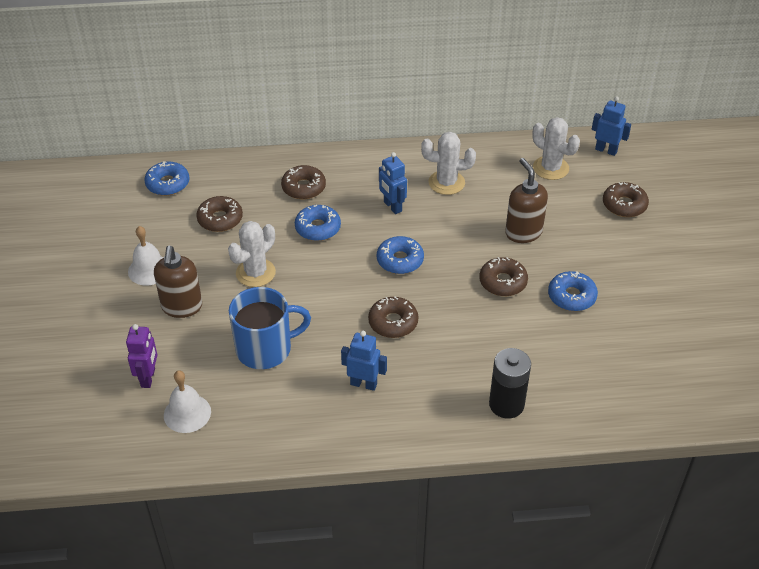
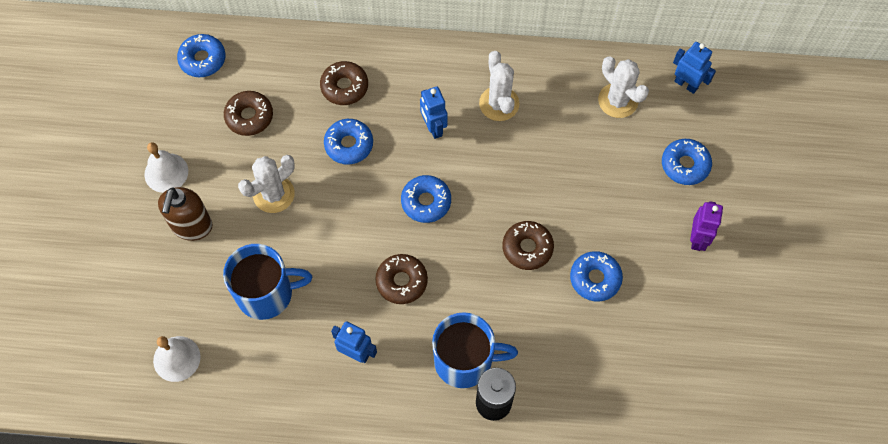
camera: 10 degrees right, 20 degrees up
purple robot [126,324,157,388] -> purple robot moved to [690,201,723,251]
white cactus [421,132,476,195] -> white cactus turned 60 degrees clockwise [479,51,519,121]
brown soap dispenser [505,158,548,243] -> none
brown donut [603,182,649,217] -> blue donut [662,139,712,185]
none -> blue mug [432,312,518,388]

